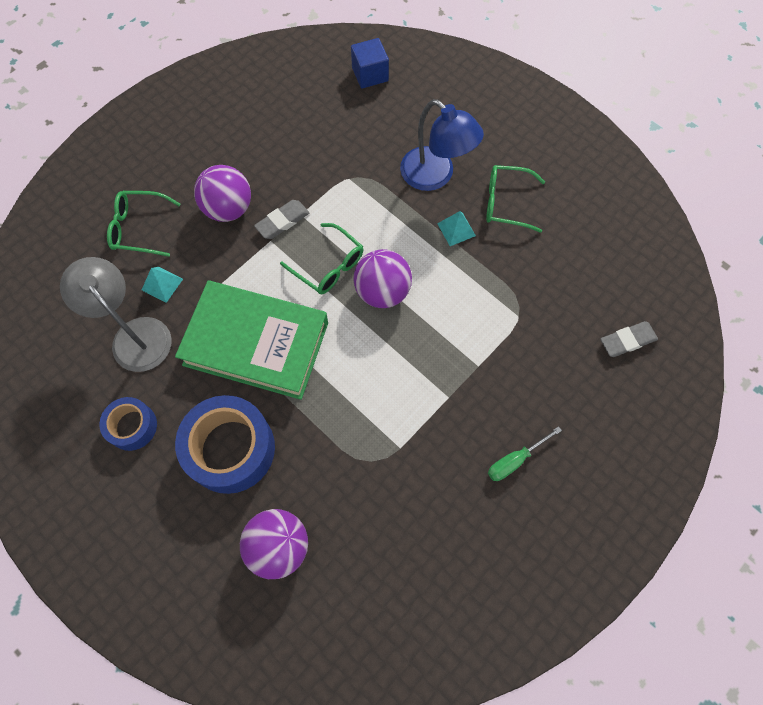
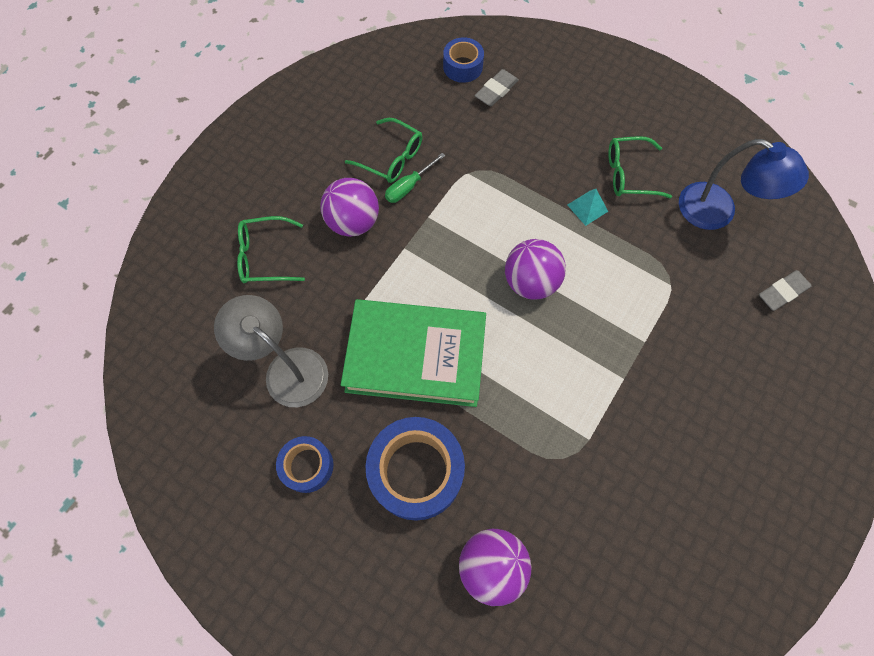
camera: 10 degrees left, 0 degrees up
turquoise pyramid [142,267,183,303] -> none
grey eraser [254,200,309,239] -> grey eraser moved to [475,69,519,106]
green glasses [280,223,363,294] -> green glasses moved to [345,118,422,183]
blue cube [351,38,389,88] -> blue tape [443,37,484,83]
blue lamp [400,99,484,191] -> blue lamp moved to [679,139,809,230]
green screwdriver [488,426,562,481] -> green screwdriver moved to [385,153,445,203]

